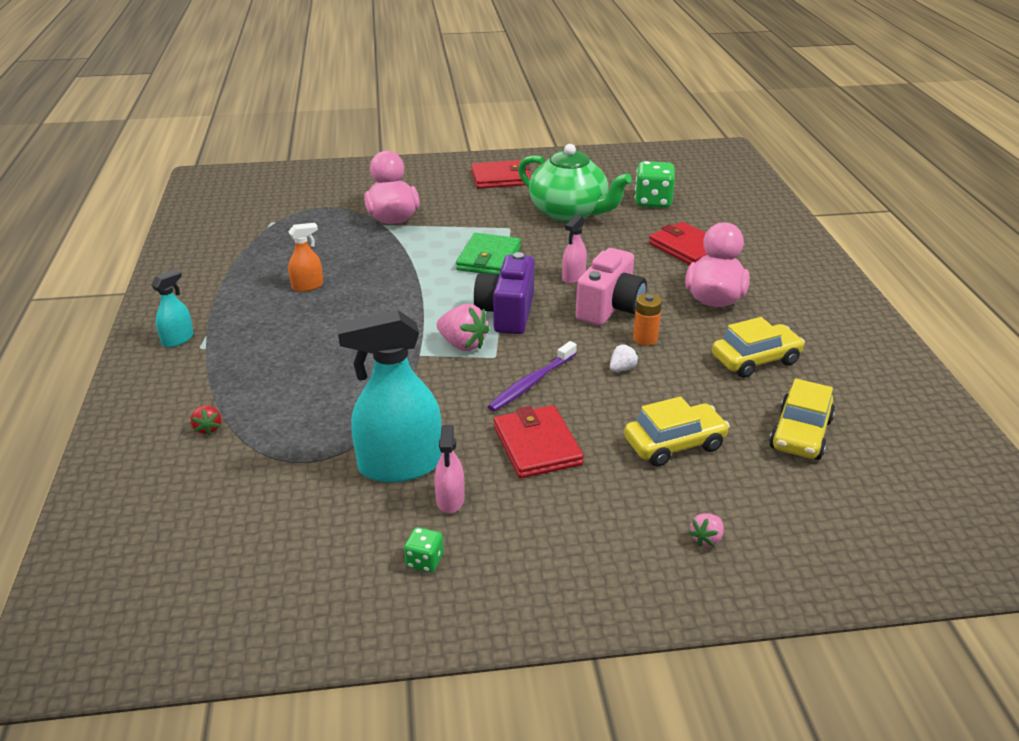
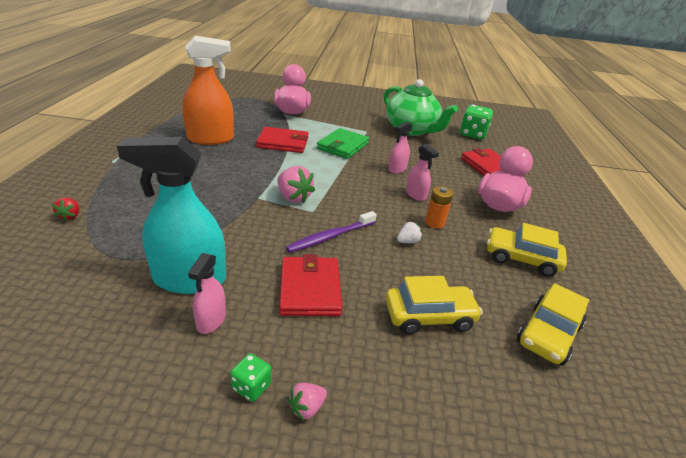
camera: 10 degrees right, 0 degrees up
turquoise spray bottle [151,269,194,348] -> none
orange spray bottle [288,223,323,292] -> orange spray bottle [182,36,234,145], size x2.02
green dice [404,527,444,573] -> green dice moved to [230,354,271,402]
red wallet [471,160,531,189] -> red wallet moved to [256,127,309,153]
purple camera [474,252,534,334] -> none
pink camera [576,248,647,326] -> pink spray bottle [406,144,439,201]
pink strawberry [689,513,724,547] -> pink strawberry moved to [288,383,327,421]
yellow car [712,317,805,378] -> yellow car turned 150 degrees counterclockwise [487,223,567,277]

